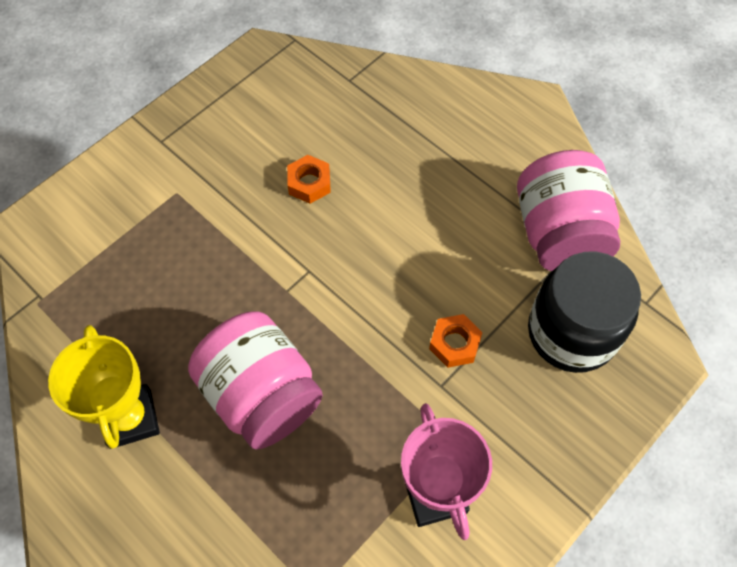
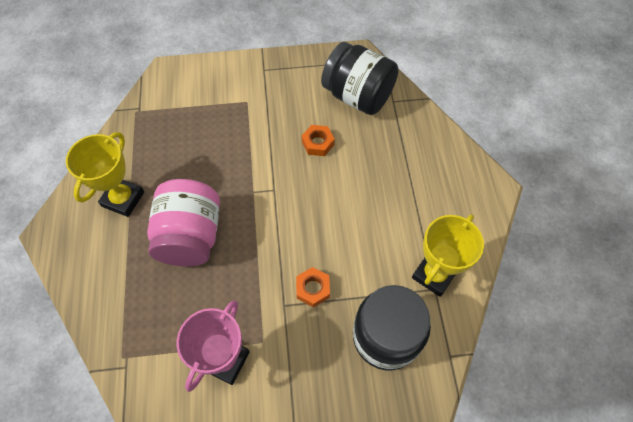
camera: 40 degrees right, 0 degrees up
pink jar [517,150,620,271] -> yellow trophy [412,214,484,297]
none -> black jar [321,42,399,115]

